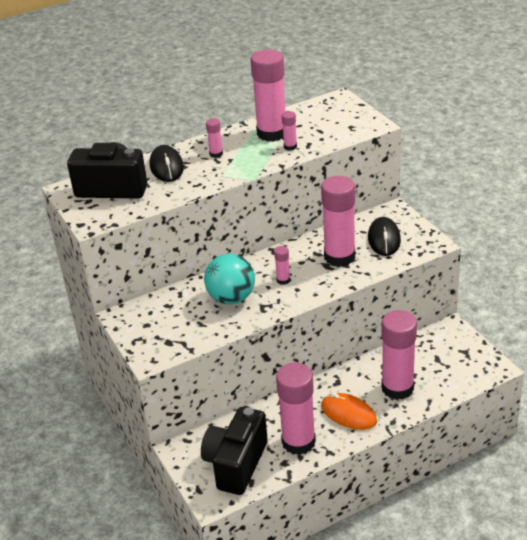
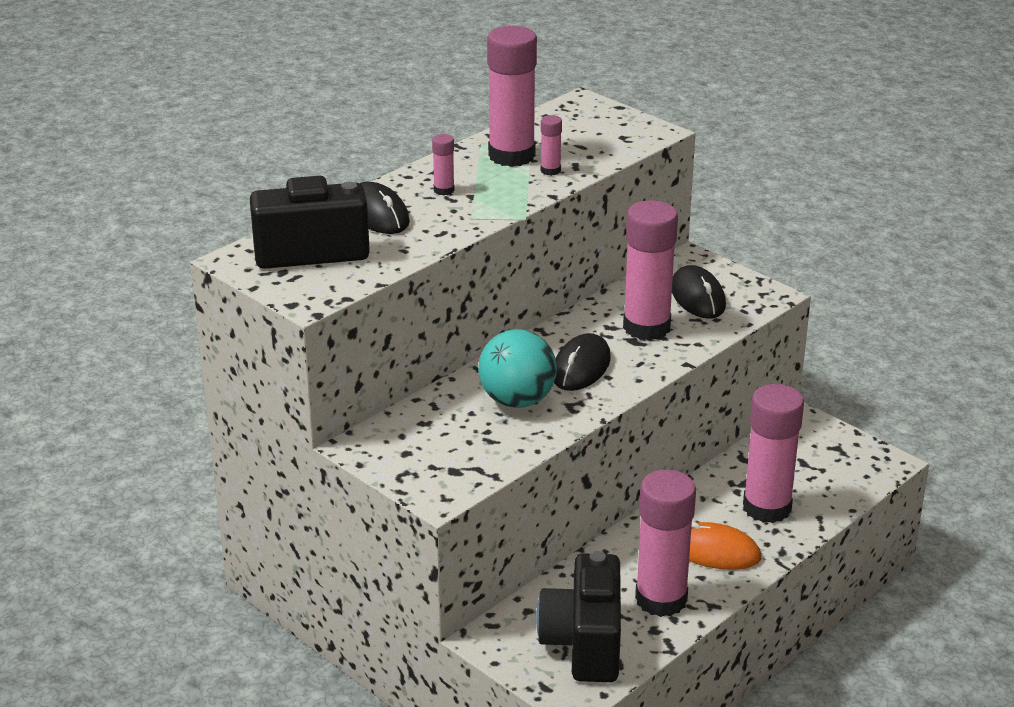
camera: 20 degrees left, 5 degrees down
pink glue stick [274,246,290,285] -> black mouse [554,333,611,391]

